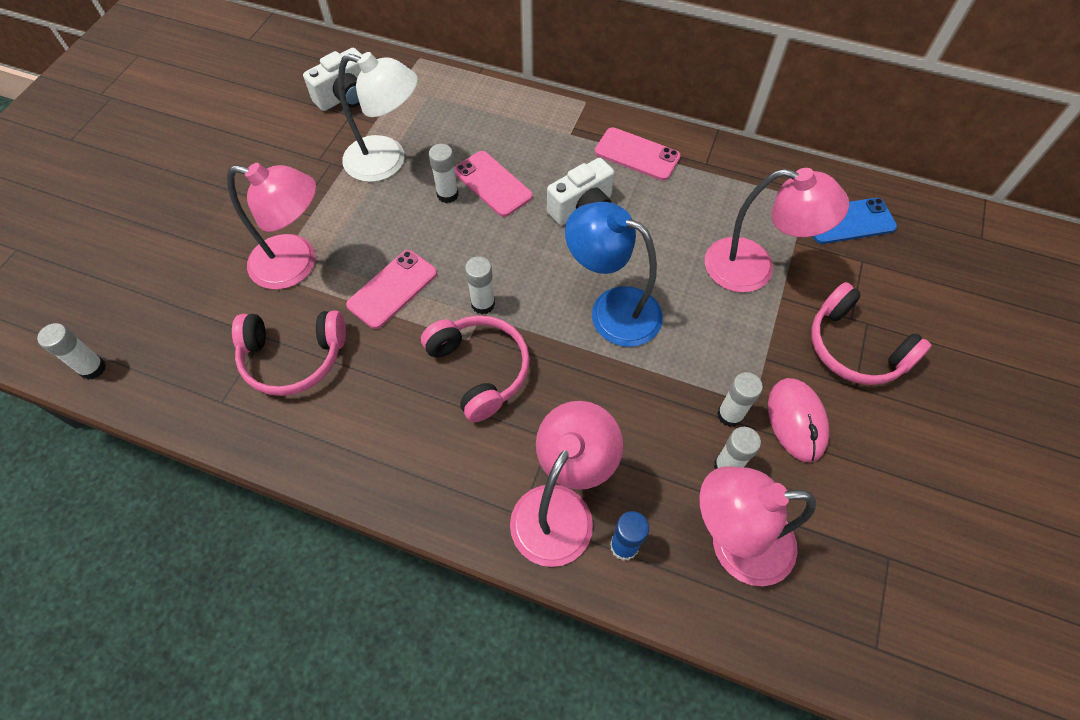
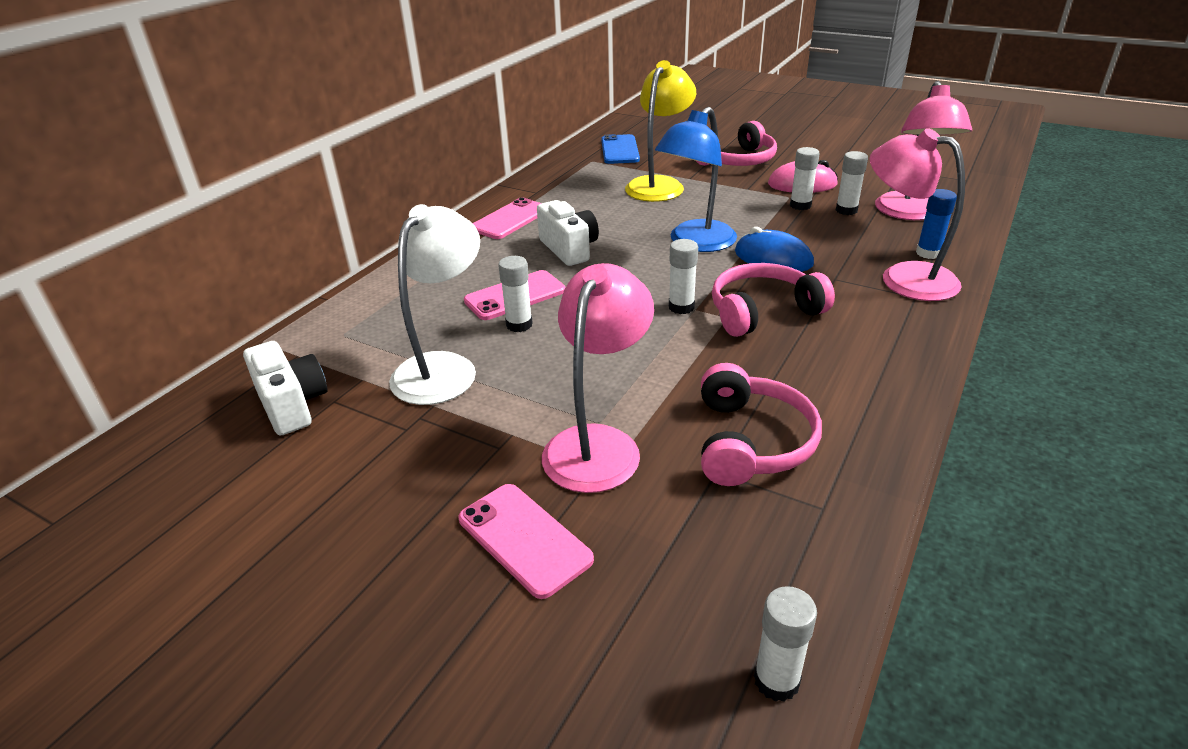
camera: 80 degrees left, 25 degrees down
pink phone [346,250,437,329] -> pink phone moved to [459,484,594,599]
pink lamp [705,168,849,293] -> yellow lamp [625,60,696,202]
none -> blue mouse [735,227,814,272]

